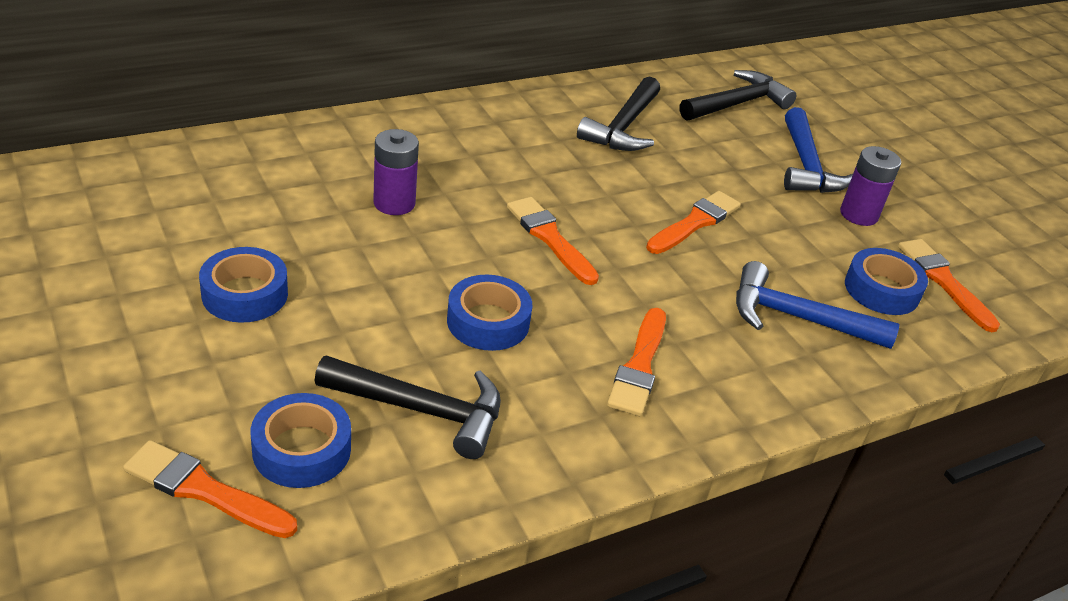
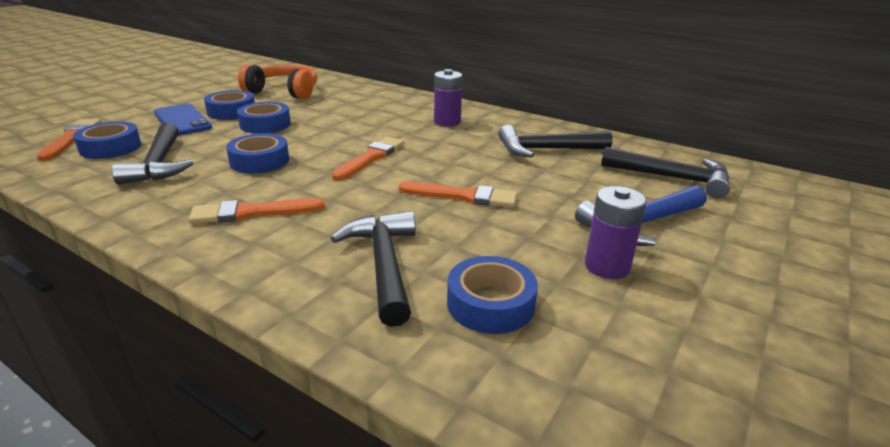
camera: 65 degrees right, 10 degrees down
purple battery [373,129,419,215] -> purple battery moved to [434,69,462,126]
blue hammer [736,261,899,349] -> black hammer [331,211,416,327]
orange brush [898,239,1000,332] -> none
none -> blue phone [154,104,212,136]
none -> blue tape [237,102,291,134]
none -> orange headphones [238,64,317,99]

